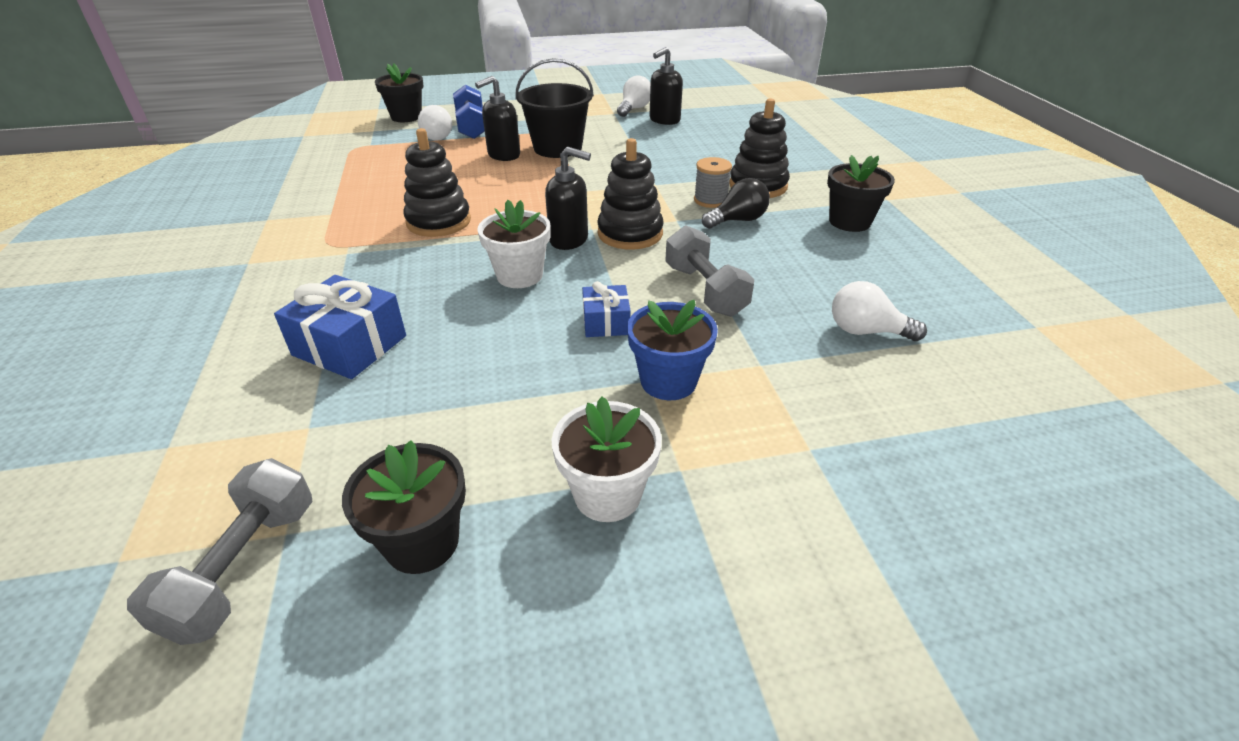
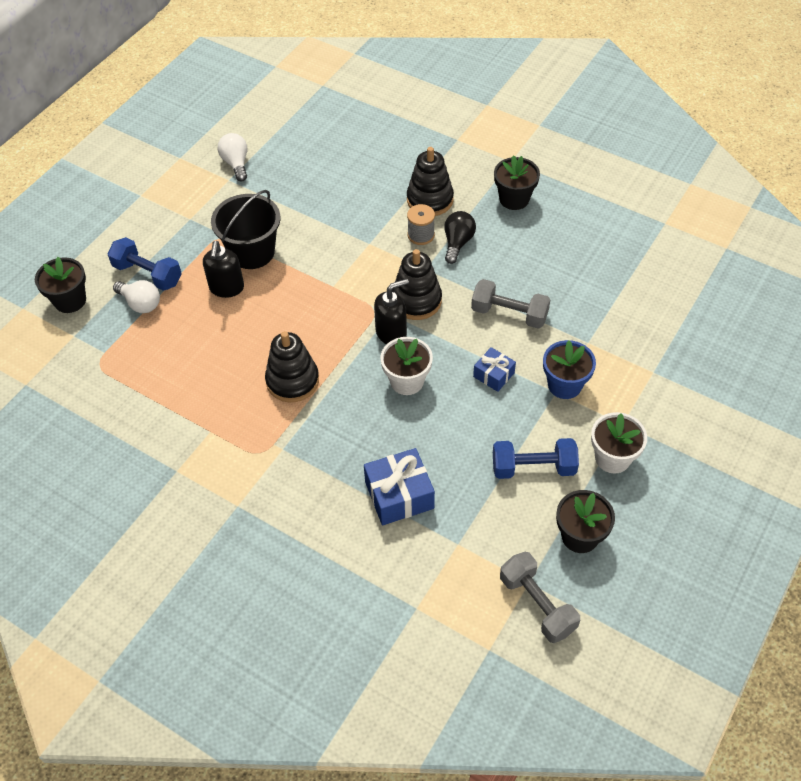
camera: 45 degrees left, 15 degrees up
black soap dispenser [650,47,683,125] -> none
white light bulb [832,281,927,341] -> none
none -> blue dumbbell [493,438,579,479]

